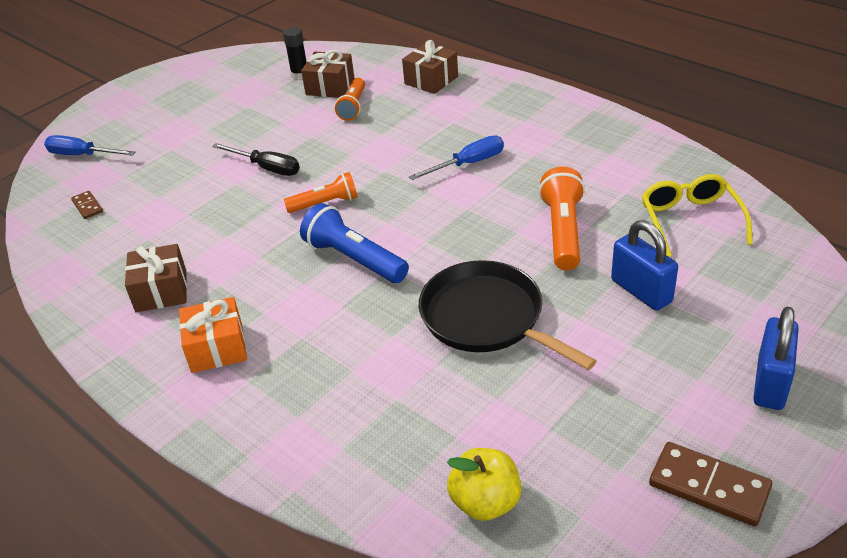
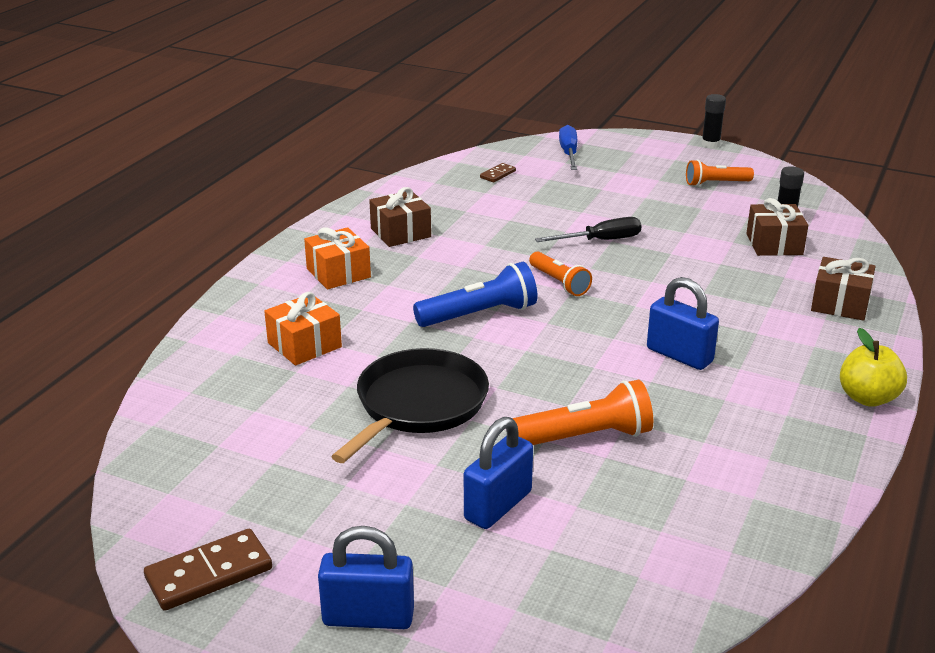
camera: 70 degrees right, 10 degrees down
black screwdriver [212,143,300,176] -> black screwdriver turned 120 degrees counterclockwise [535,217,641,242]
blue flashlight [300,203,409,283] -> blue flashlight turned 45 degrees clockwise [413,262,537,327]
orange flashlight [335,78,365,121] -> orange flashlight moved to [686,160,754,186]
blue screwdriver [409,135,504,180] -> blue padlock [647,277,719,370]
yellow apple [447,448,521,521] -> yellow apple moved to [840,328,907,407]
yellow glasses [642,174,753,257] -> none
brown domino [649,442,772,527] -> brown domino turned 45 degrees clockwise [144,529,272,611]
none -> orange gift [264,292,342,366]
none -> black glue stick [701,94,726,148]

